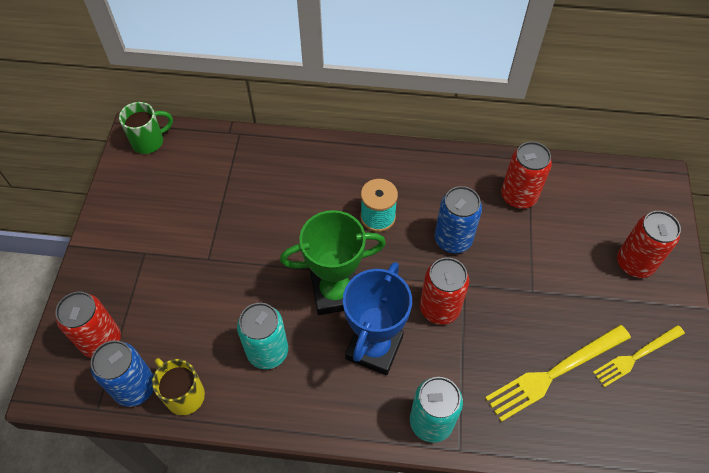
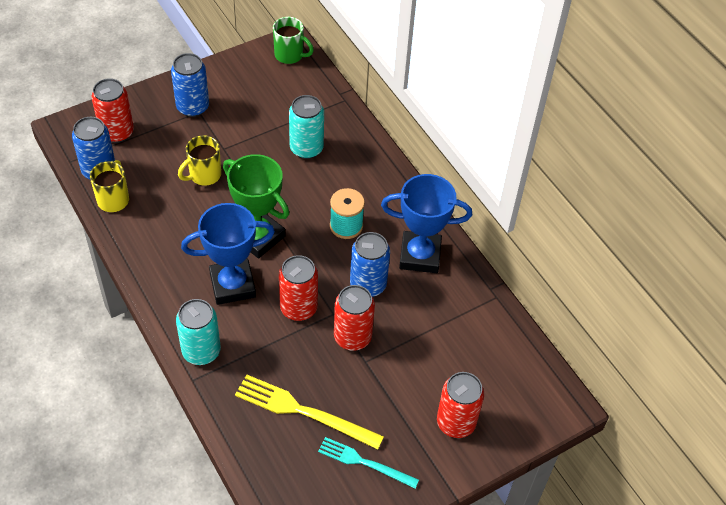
camera: 50 degrees right, 5 degrees down
turquoise can [237,303,288,369] -> turquoise can moved to [289,95,324,159]
red can [501,142,552,209] -> red can moved to [334,285,375,351]
yellow fork [593,325,685,387] -> turquoise fork [318,437,419,489]
none -> blue can [171,53,209,117]
none -> yellow mug [178,135,221,186]
none -> blue trophy [381,174,472,273]

